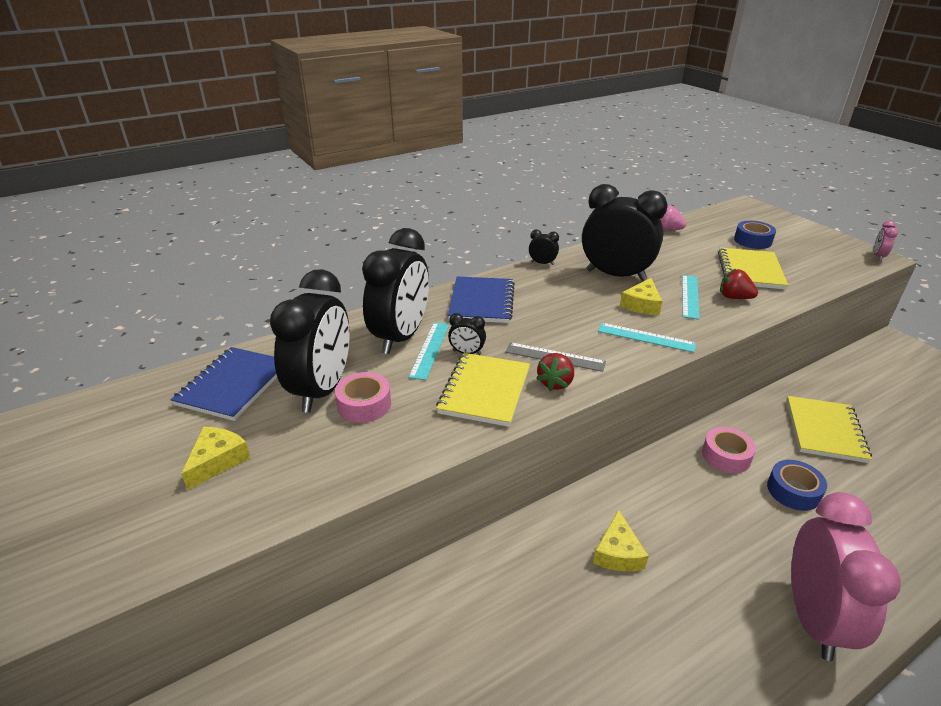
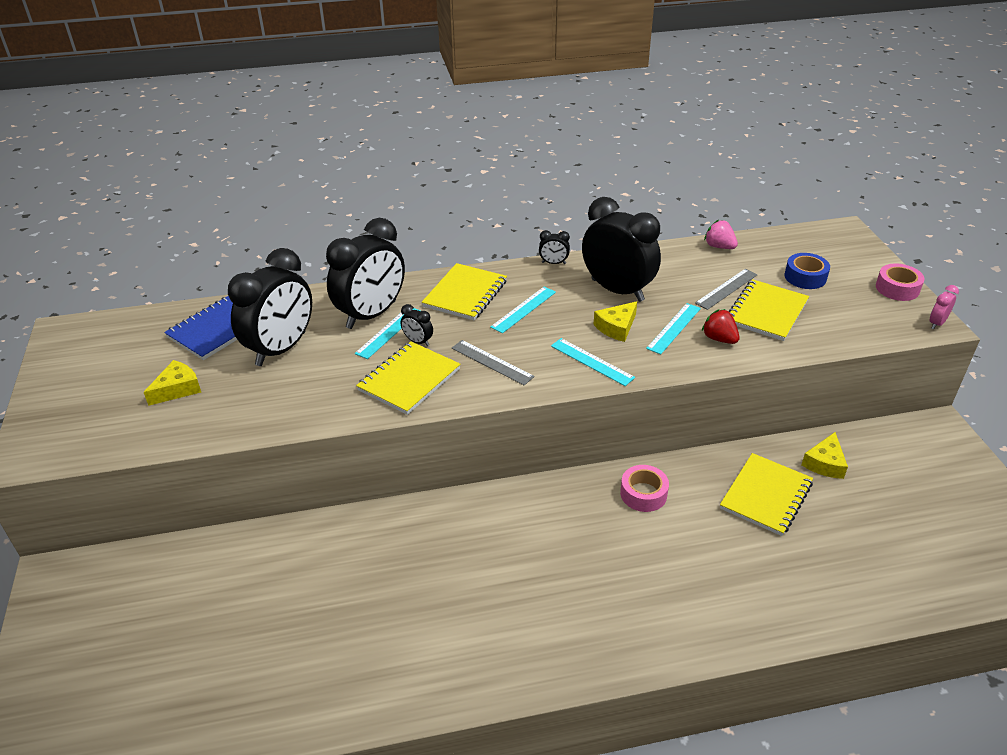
camera: 20 degrees right, 5 degrees up
pink tape [335,372,391,423] -> pink tape moved to [876,264,925,301]
blue notebook [448,276,515,323] -> yellow notebook [422,263,507,320]
black clock [529,229,559,265] -> black clock turned 150 degrees clockwise [539,230,570,264]
red strawberry [536,353,574,391] -> none
yellow cheese [593,510,649,572] -> yellow cheese moved to [801,432,848,479]
blue tape [767,460,827,511] -> none
pink clock [791,492,901,661] -> none
none -> turquoise ruler [490,287,556,333]
none -> grey ruler [695,269,758,310]

